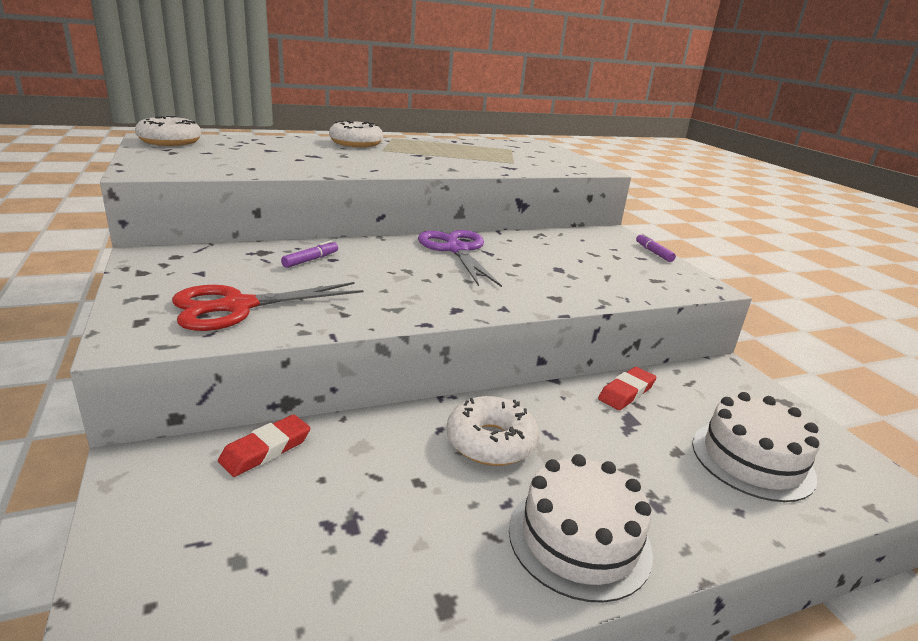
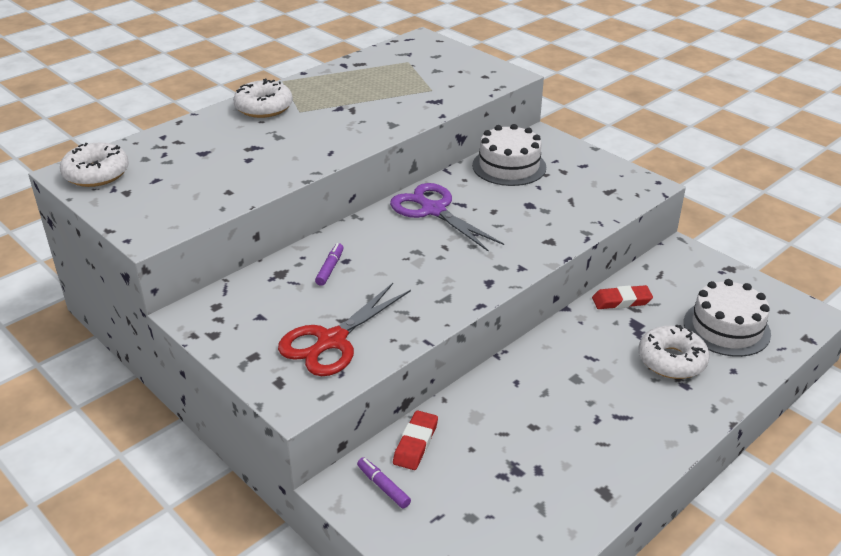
camera: 20 degrees left, 10 degrees up
white donut [447,396,539,466] -> white donut moved to [638,325,710,379]
white cake [509,454,653,603] -> white cake moved to [472,124,546,186]
red eraser [598,367,657,410] -> red eraser turned 60 degrees clockwise [592,285,653,309]
purple marker [636,233,676,262] -> purple marker moved to [357,457,411,509]

